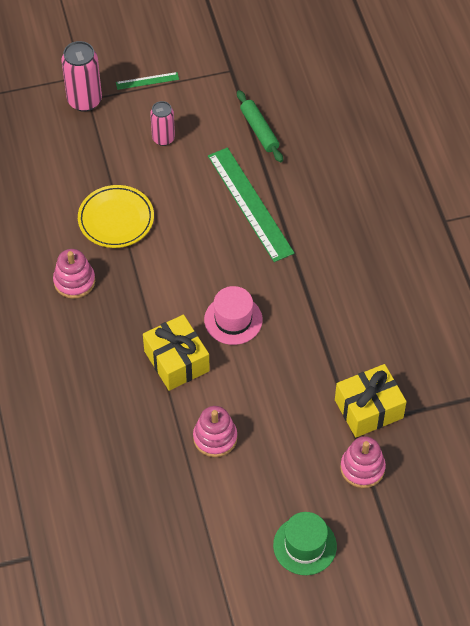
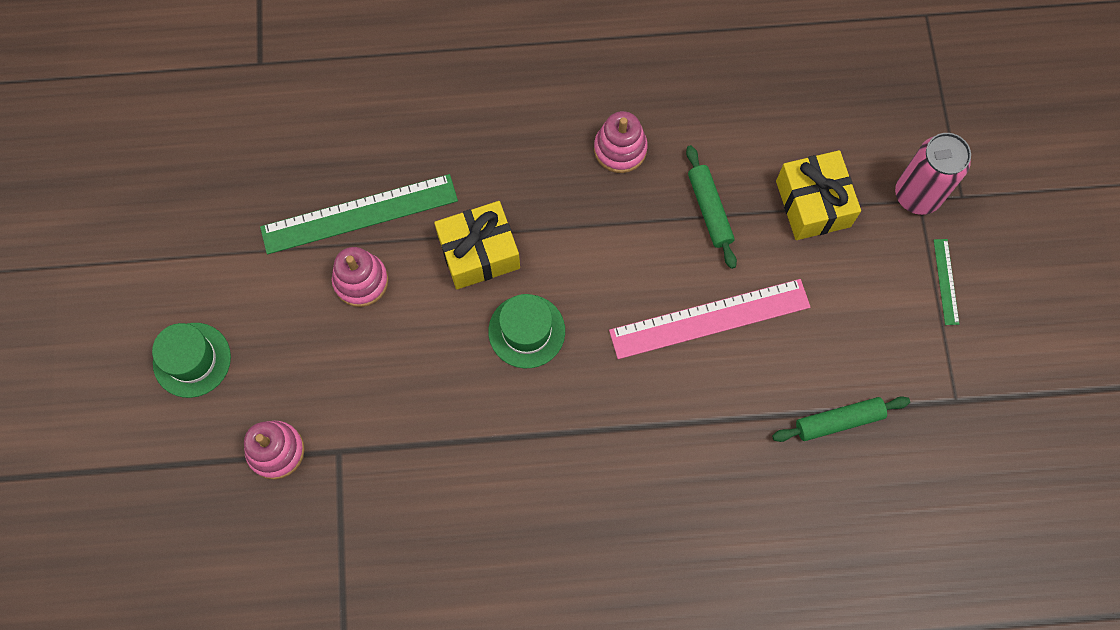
camera: 100 degrees right, 15 degrees up
yellow plate [78,185,154,248] -> green rolling pin [686,145,737,269]
pink can [150,101,175,146] -> none
pink hat [204,286,263,345] -> green hat [488,294,565,368]
green ruler [208,148,295,262] -> green ruler moved to [260,174,458,254]
yellow gift [335,364,407,437] -> yellow gift moved to [776,150,861,240]
none -> pink ruler [609,279,810,359]

